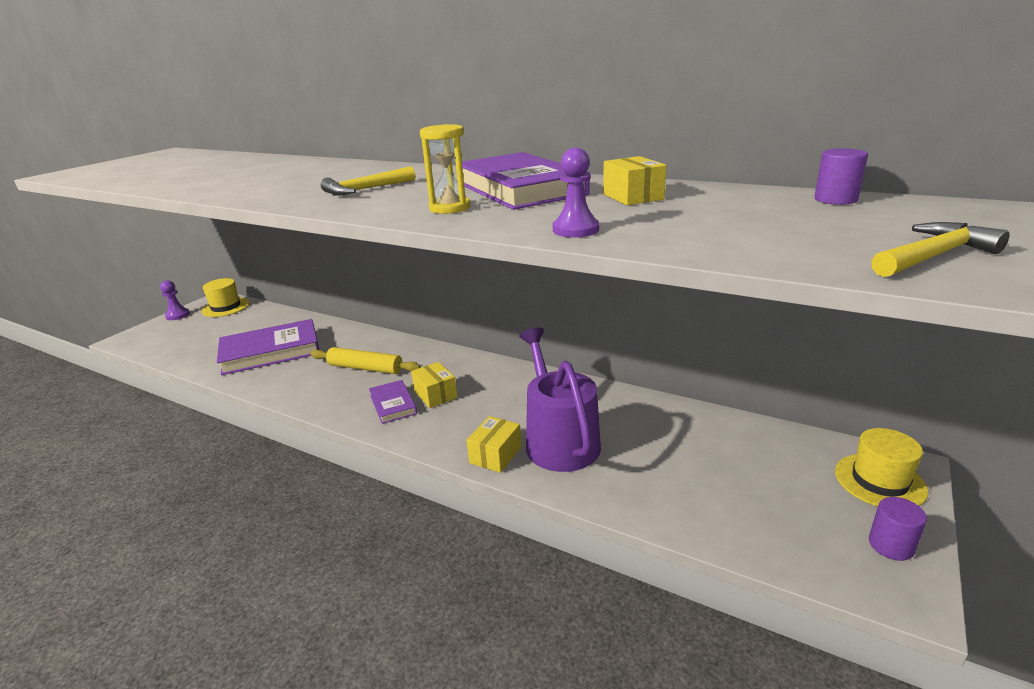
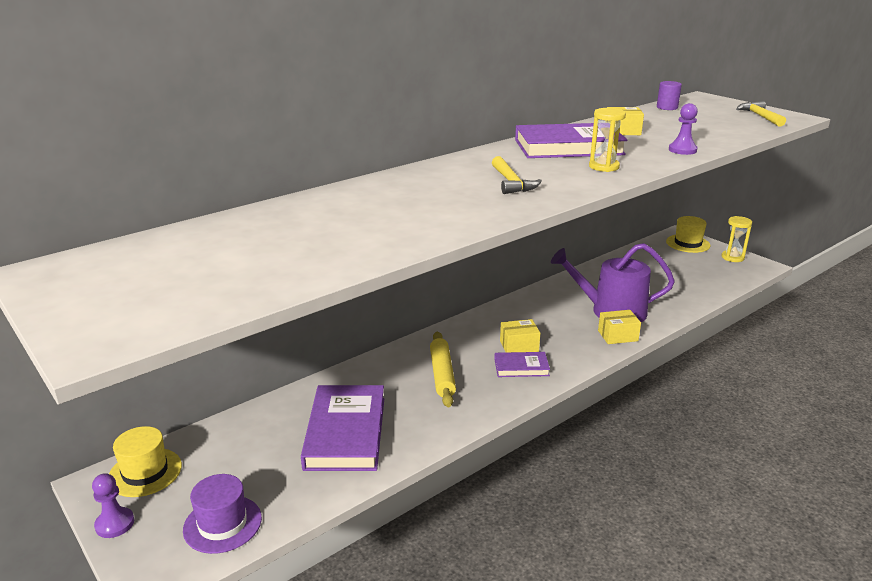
camera: 70 degrees left, 0 degrees up
yellow rolling pin [311,347,421,374] -> yellow rolling pin turned 45 degrees counterclockwise [430,332,456,407]
yellow box [467,416,521,473] -> yellow box turned 60 degrees counterclockwise [598,310,641,344]
purple cylinder [869,497,927,561] -> yellow hourglass [722,216,752,262]
none -> purple hat [183,474,262,554]

